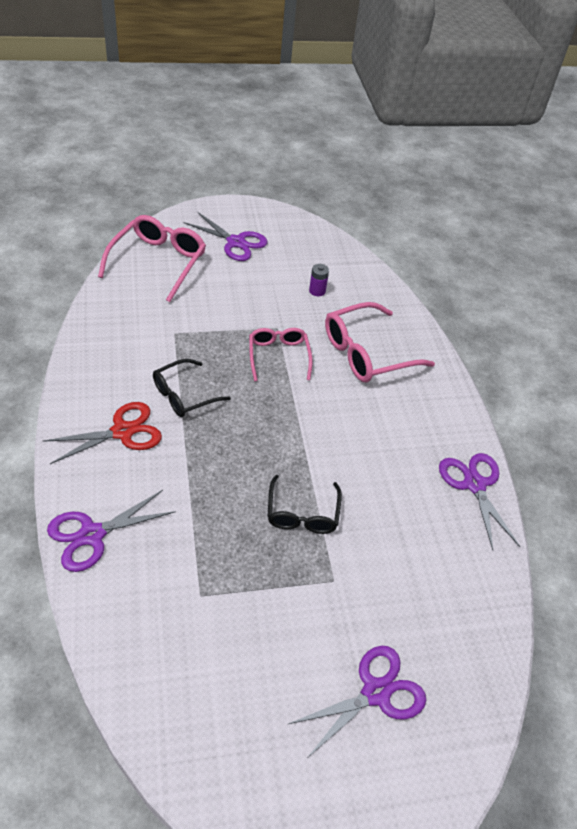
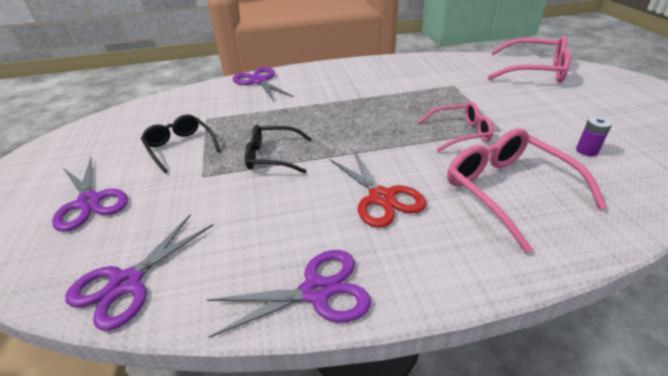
camera: 95 degrees right, 10 degrees down
red scissors [43,402,162,464] -> red scissors moved to [329,150,426,228]
black glasses [153,359,231,417] -> black glasses moved to [141,114,221,173]
purple scissors [183,212,268,261] -> purple scissors moved to [65,214,213,331]

